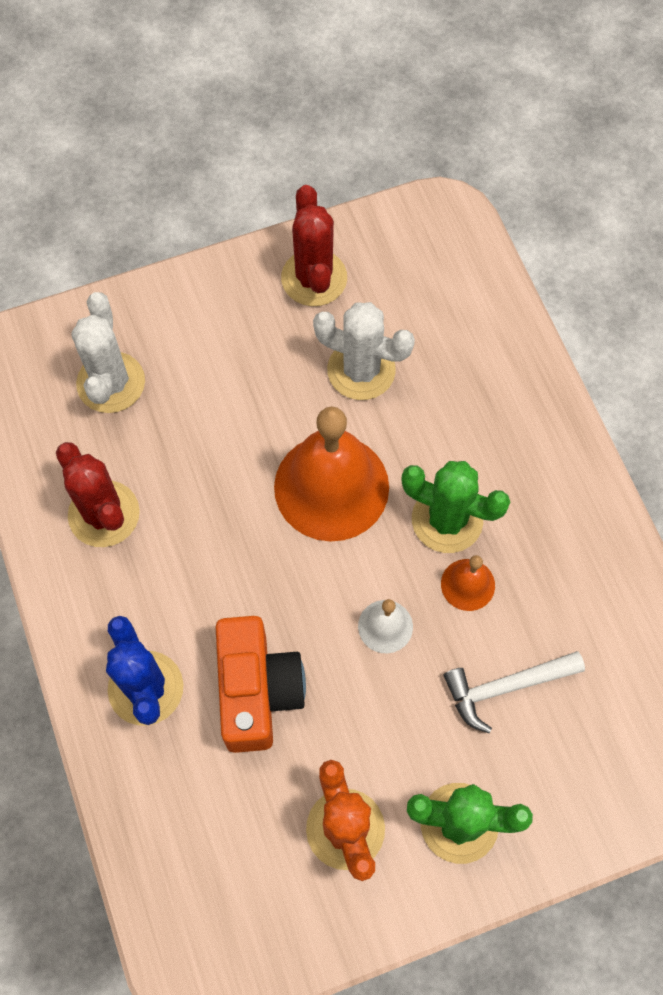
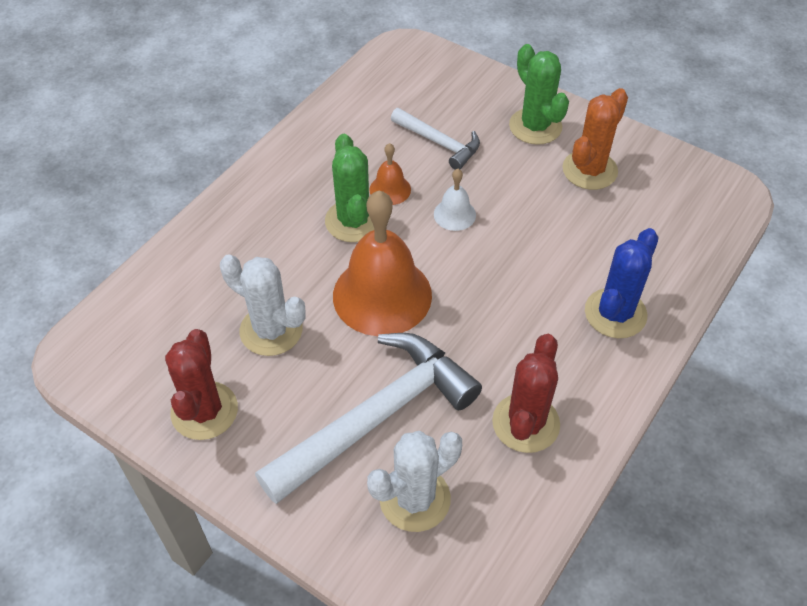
camera: 125 degrees left, 15 degrees down
orange camera [216,616,306,753] -> none
red cactus [281,185,347,306] -> red cactus turned 45 degrees counterclockwise [165,329,238,440]
white cactus [313,302,415,400] -> white cactus turned 45 degrees counterclockwise [220,254,306,356]
none -> white hammer [255,333,482,504]

